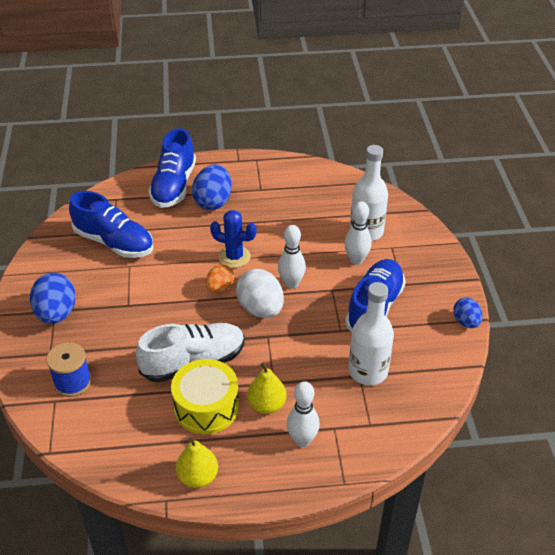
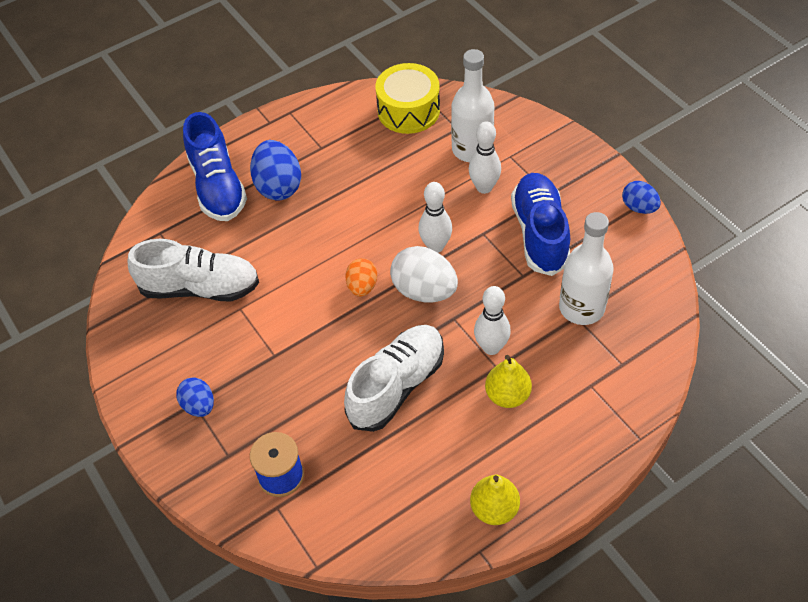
camera: 25 degrees left, 10 degrees up
blue egg [30,273,76,324] -> blue egg [176,377,214,417], size x0.60
blue shoe [69,191,153,258] -> white shoe [128,239,259,301]
yellow drum [171,359,239,434] -> yellow drum moved to [375,63,440,134]
blue cactus [210,210,257,268] -> none
white bowling pin [287,381,320,447] -> white bowling pin moved to [474,286,511,355]

